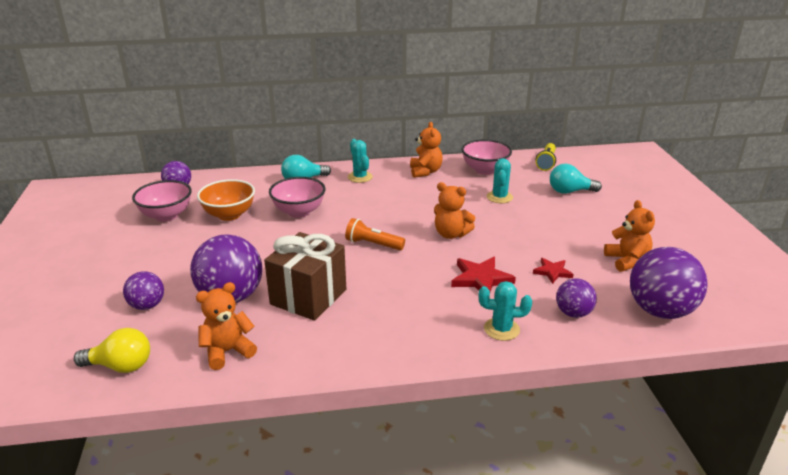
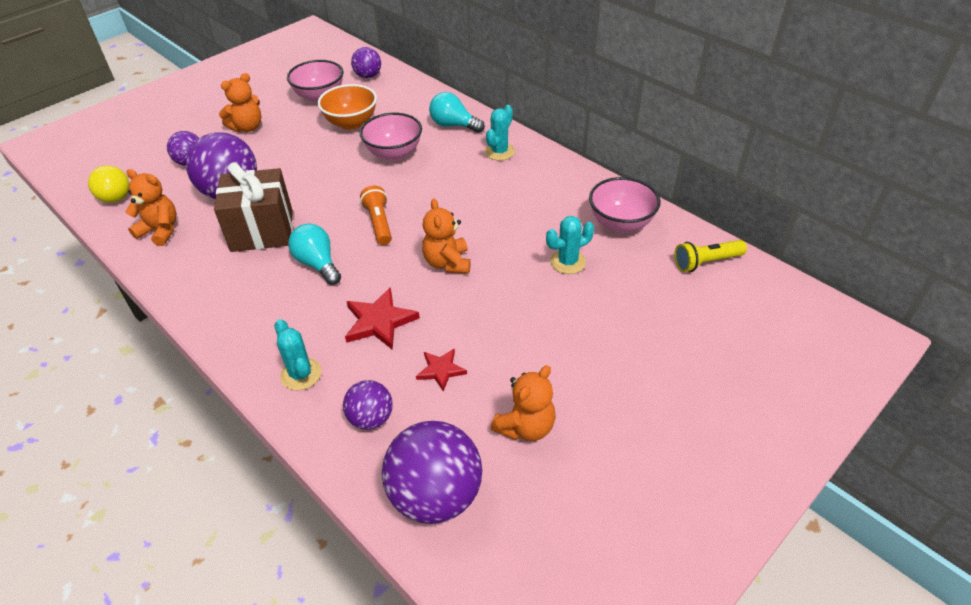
camera: 55 degrees right, 15 degrees up
orange teddy bear [410,122,443,178] -> orange teddy bear moved to [219,73,261,132]
turquoise light bulb [550,164,602,194] -> turquoise light bulb moved to [288,224,341,285]

